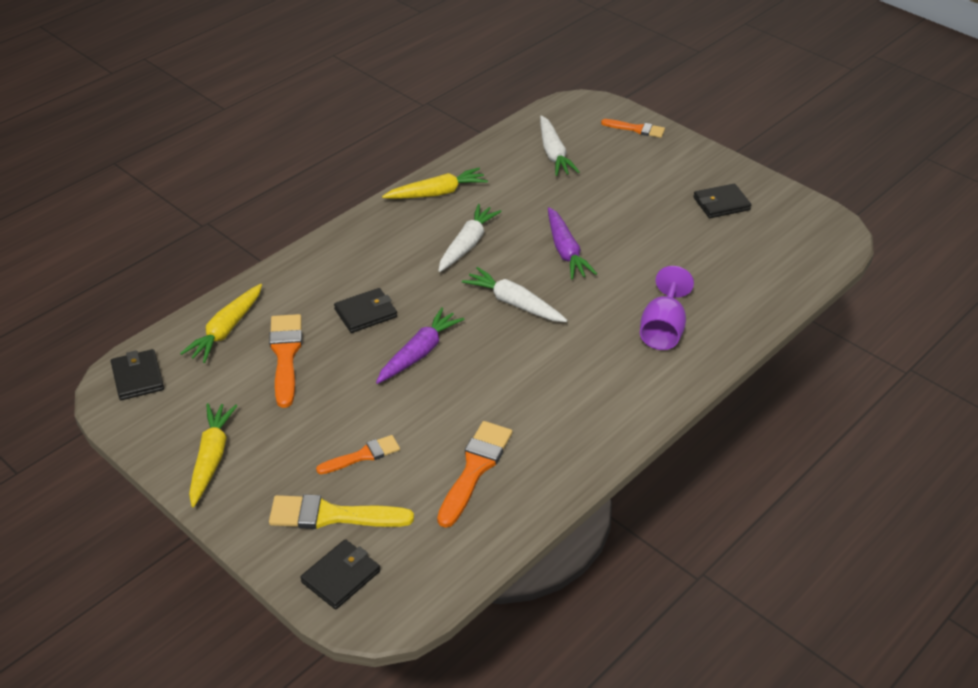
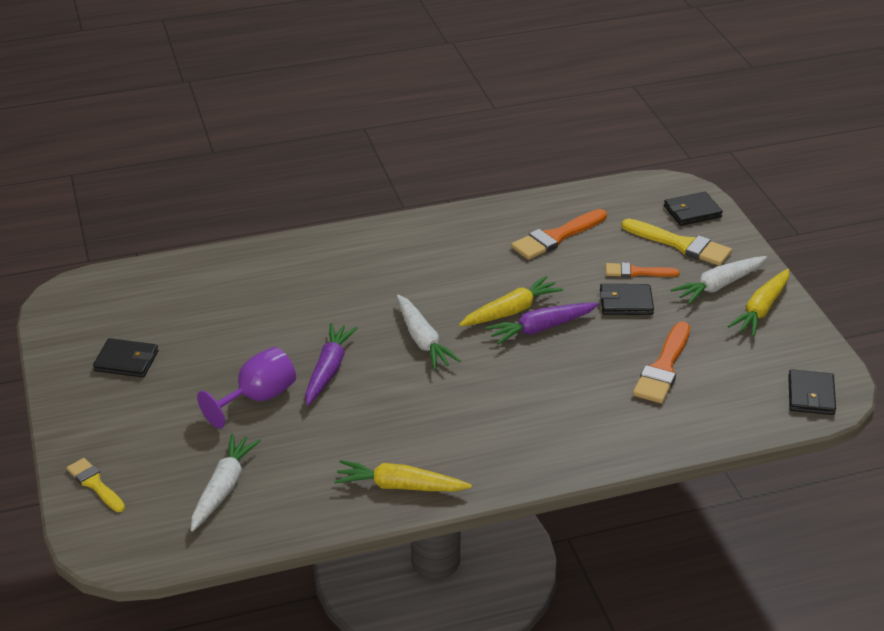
camera: 150 degrees left, 5 degrees down
yellow carrot [180,284,262,363] -> yellow carrot moved to [459,276,563,326]
black wallet [334,288,397,333] -> black wallet moved to [600,284,654,315]
white carrot [438,204,502,272] -> white carrot moved to [671,256,767,305]
orange brush [601,119,665,138] -> yellow brush [67,458,125,512]
purple goblet [640,266,694,350] -> purple goblet moved to [197,347,296,429]

